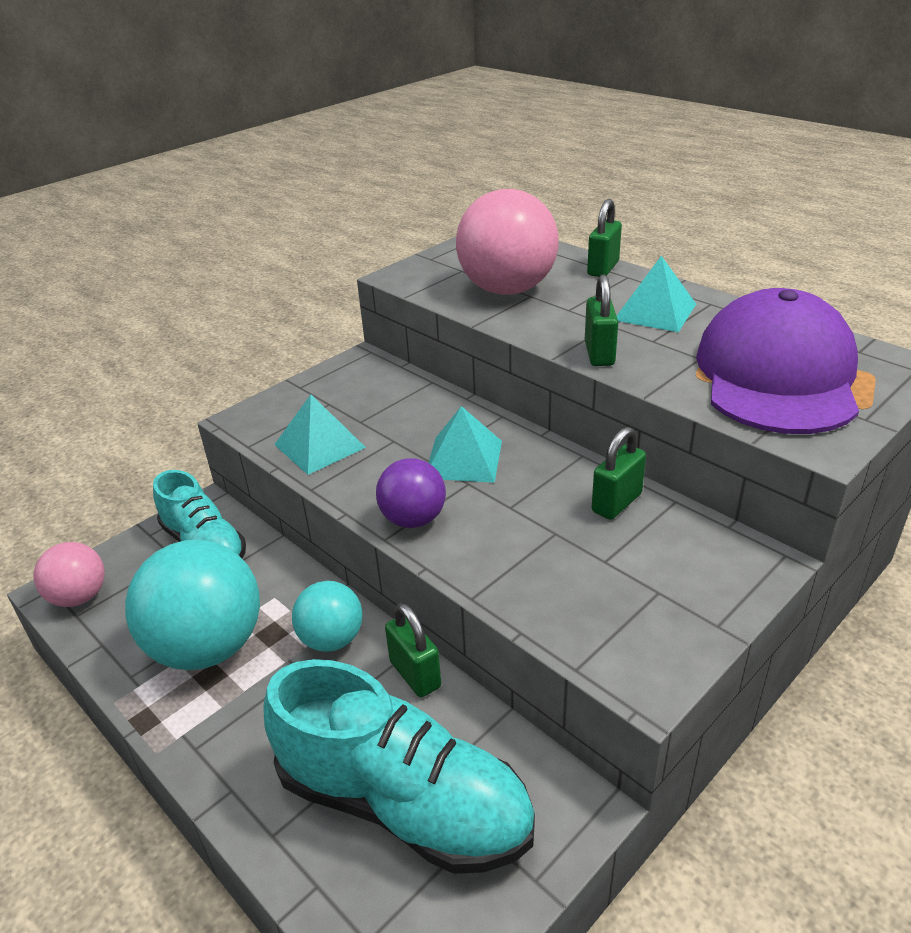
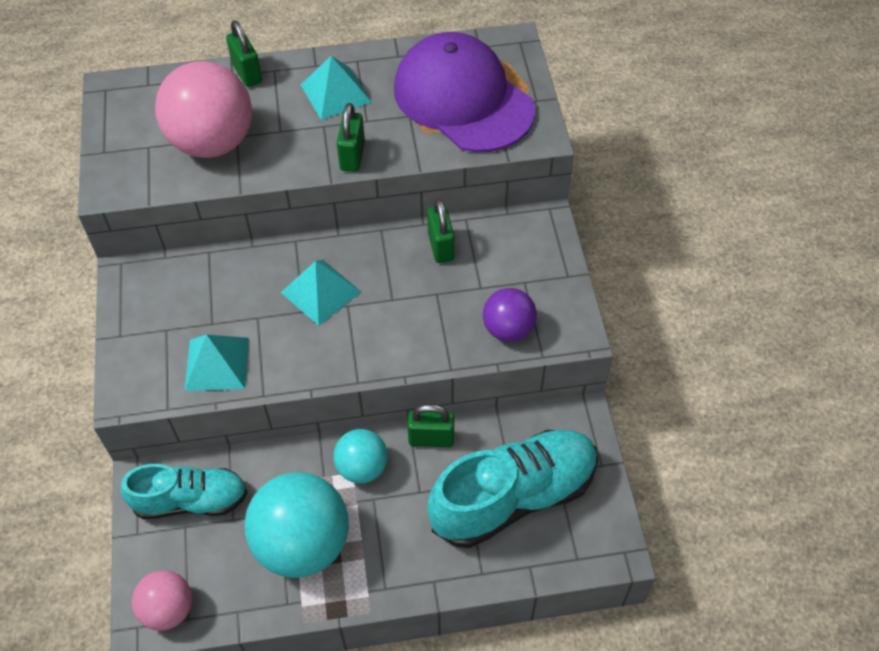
camera: 55 degrees left, 20 degrees up
purple ball [376,458,446,528] -> purple ball moved to [483,288,537,342]
green padlock [585,274,618,366] -> green padlock turned 60 degrees clockwise [337,103,365,172]

